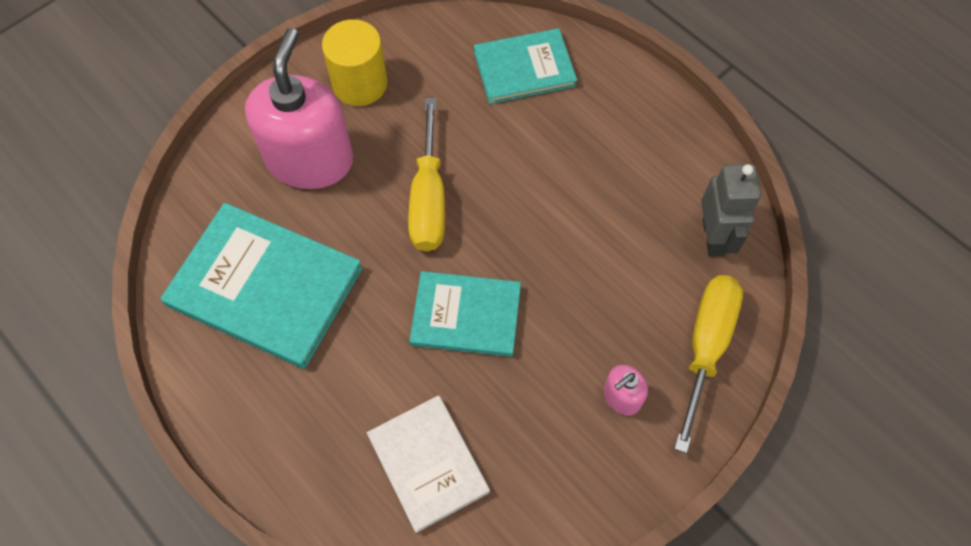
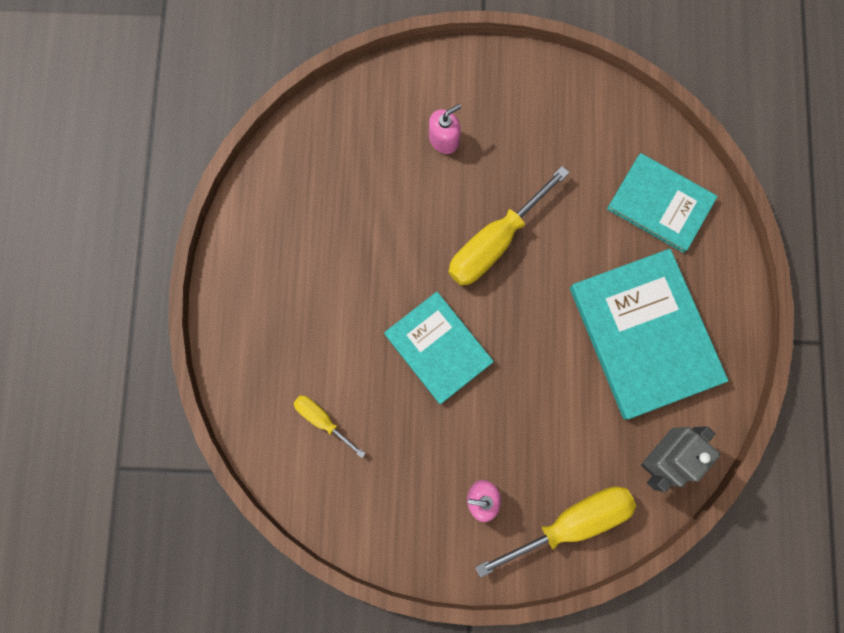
camera: 45 degrees right, 15 degrees up
turquoise book [160,203,362,369] -> turquoise book moved to [570,249,728,420]
pink soap dispenser [245,28,353,189] -> pink soap dispenser [429,104,461,154], size x0.43
yellow cylinder [322,19,387,106] -> none
white book [367,395,490,533] -> yellow screwdriver [294,395,366,458]

